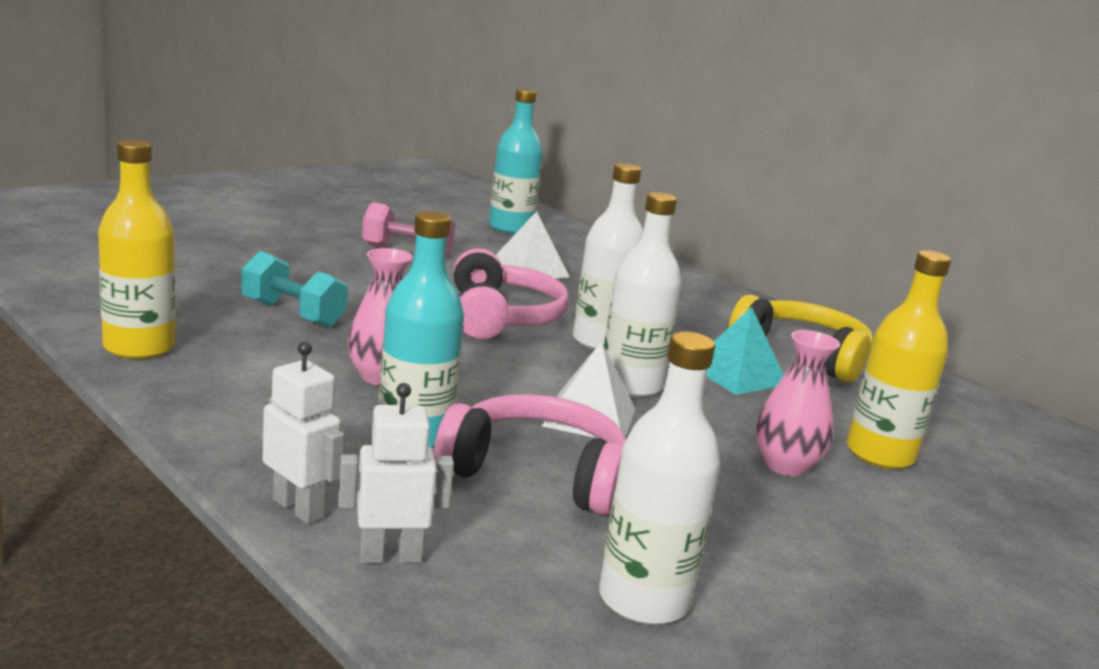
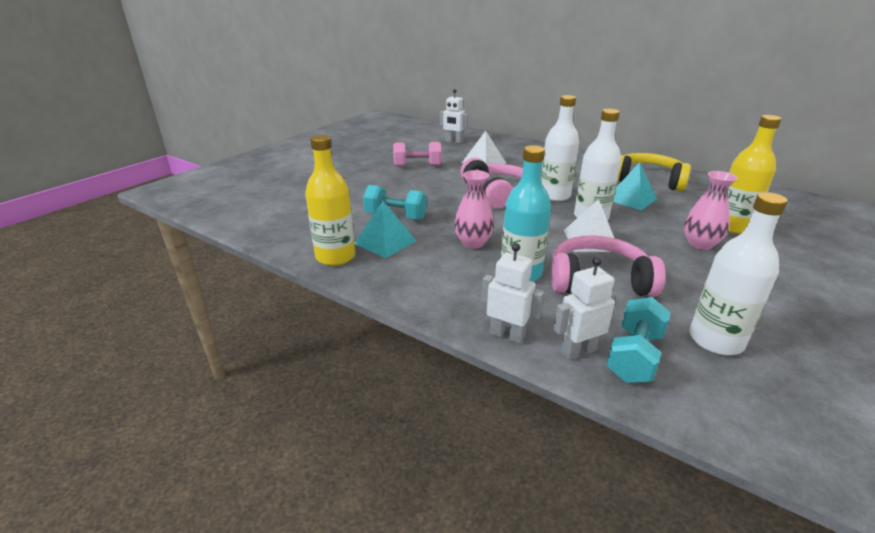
camera: 10 degrees left, 10 degrees up
turquoise bottle [489,88,543,234] -> white robot [440,89,468,143]
none -> turquoise pyramid [354,201,417,258]
none -> turquoise dumbbell [606,297,671,383]

